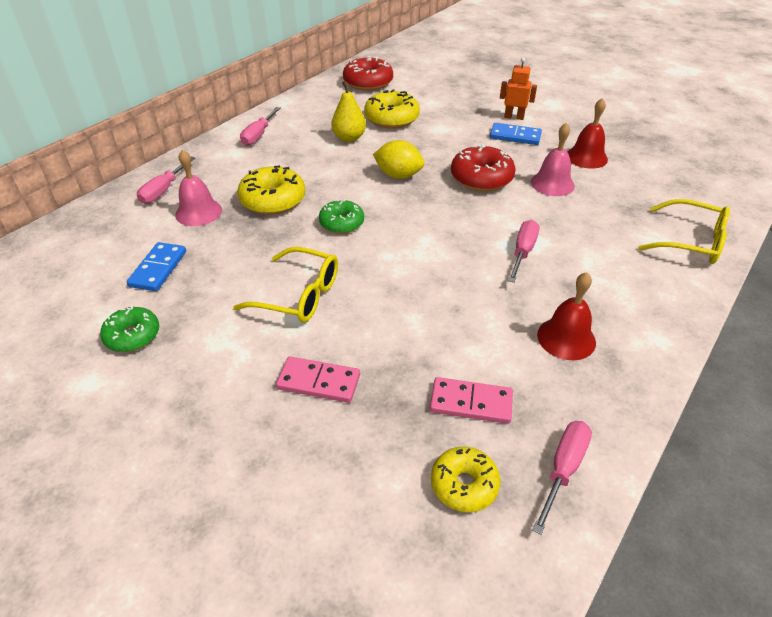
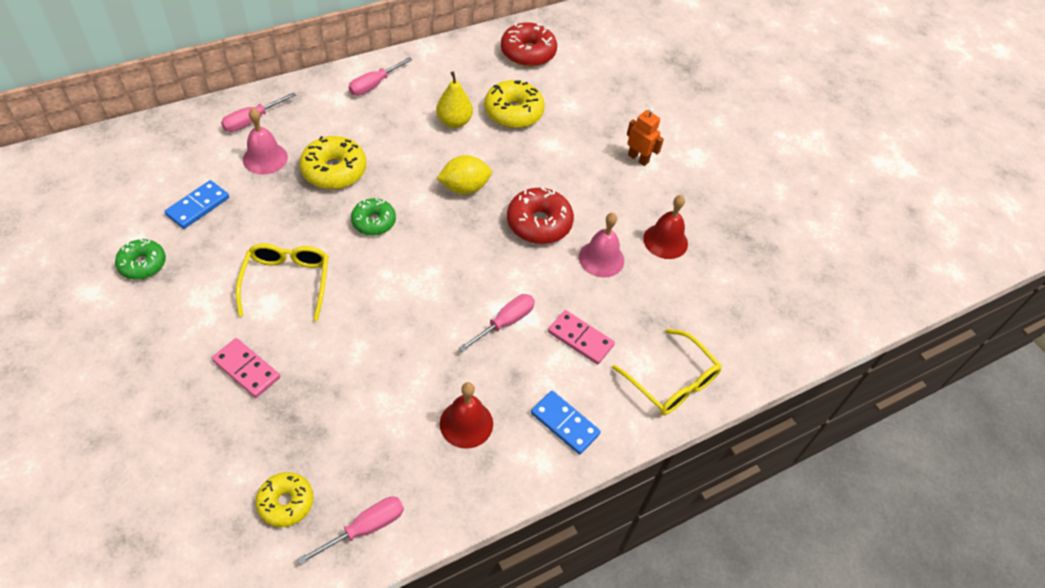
camera: 20 degrees right, 10 degrees up
yellow glasses [233,247,338,322] -> yellow glasses turned 135 degrees counterclockwise [236,243,329,321]
yellow lemon [373,140,425,179] -> yellow lemon turned 60 degrees counterclockwise [437,155,492,194]
pink domino [430,377,513,424] -> pink domino moved to [548,310,615,365]
blue domino [490,123,542,145] -> blue domino moved to [531,391,601,455]

